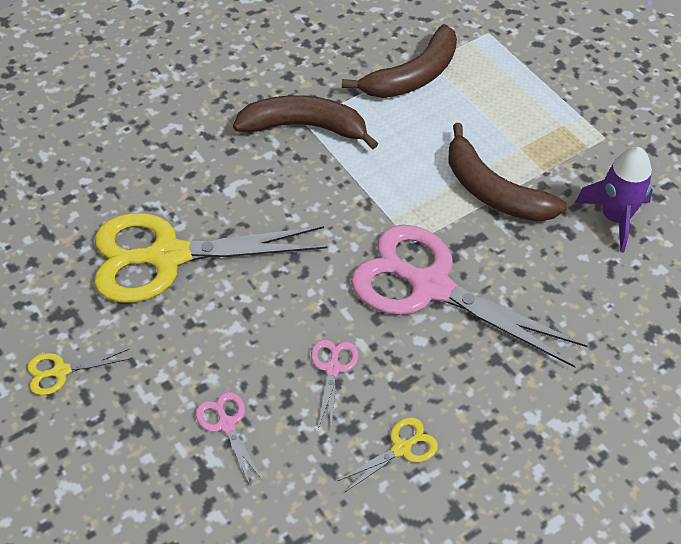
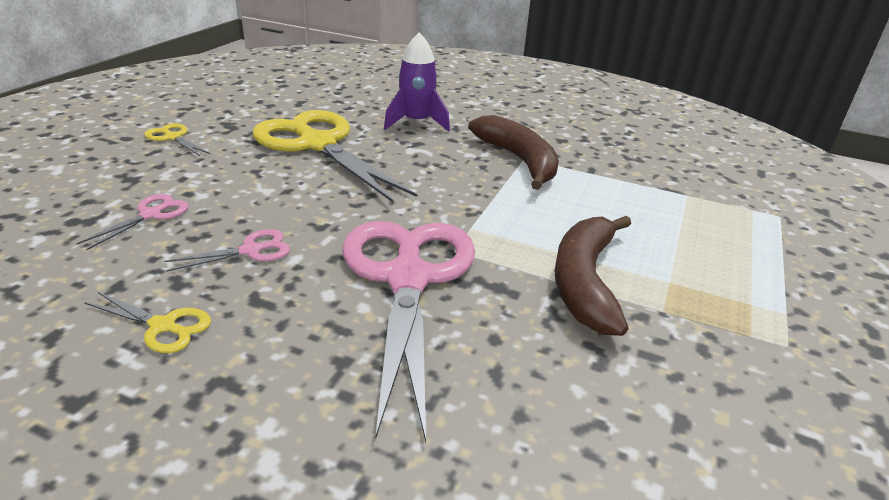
camera: 55 degrees right, 20 degrees down
brown banana [342,24,457,98] -> none
purple rocket [575,147,653,252] -> purple rocket moved to [384,32,450,132]

